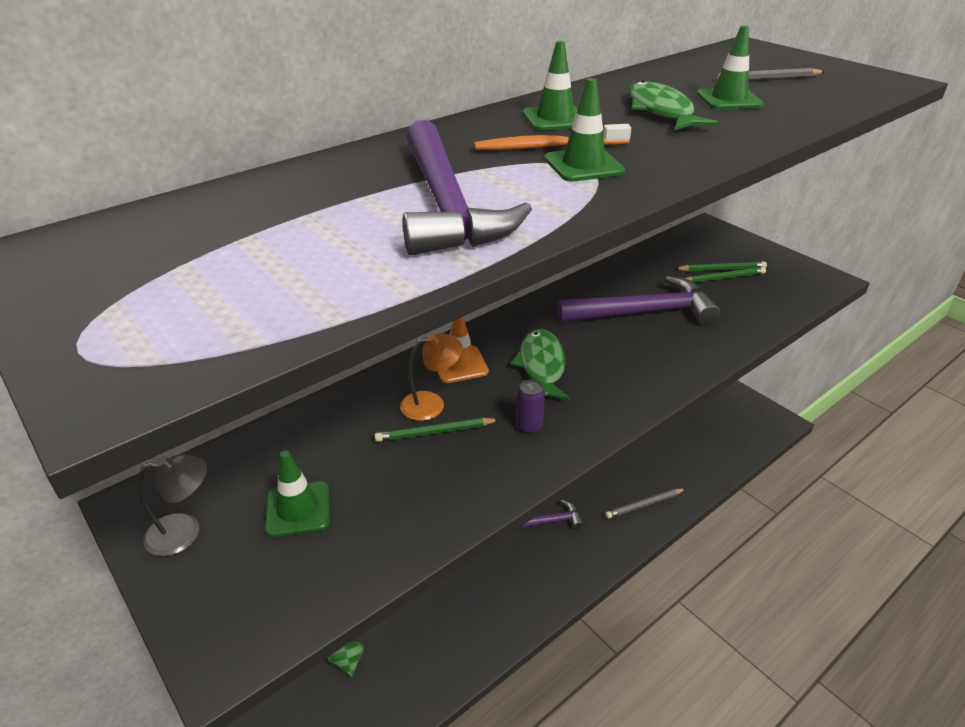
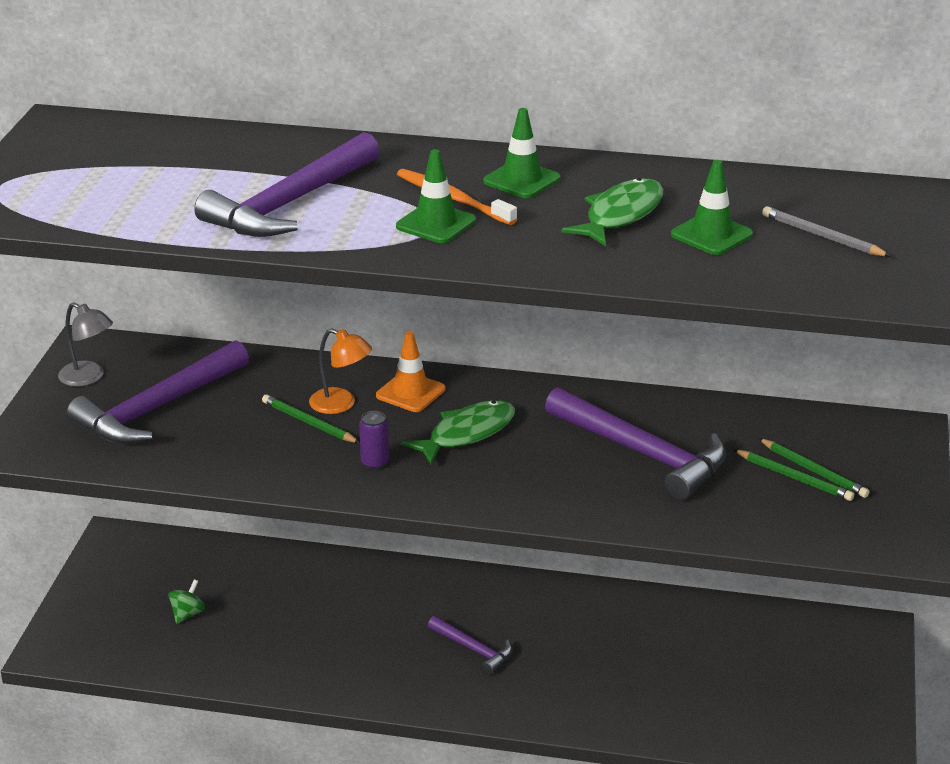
camera: 50 degrees right, 5 degrees down
green traffic cone [265,450,330,537] -> purple hammer [67,340,249,444]
grey pencil [605,488,686,519] -> none

